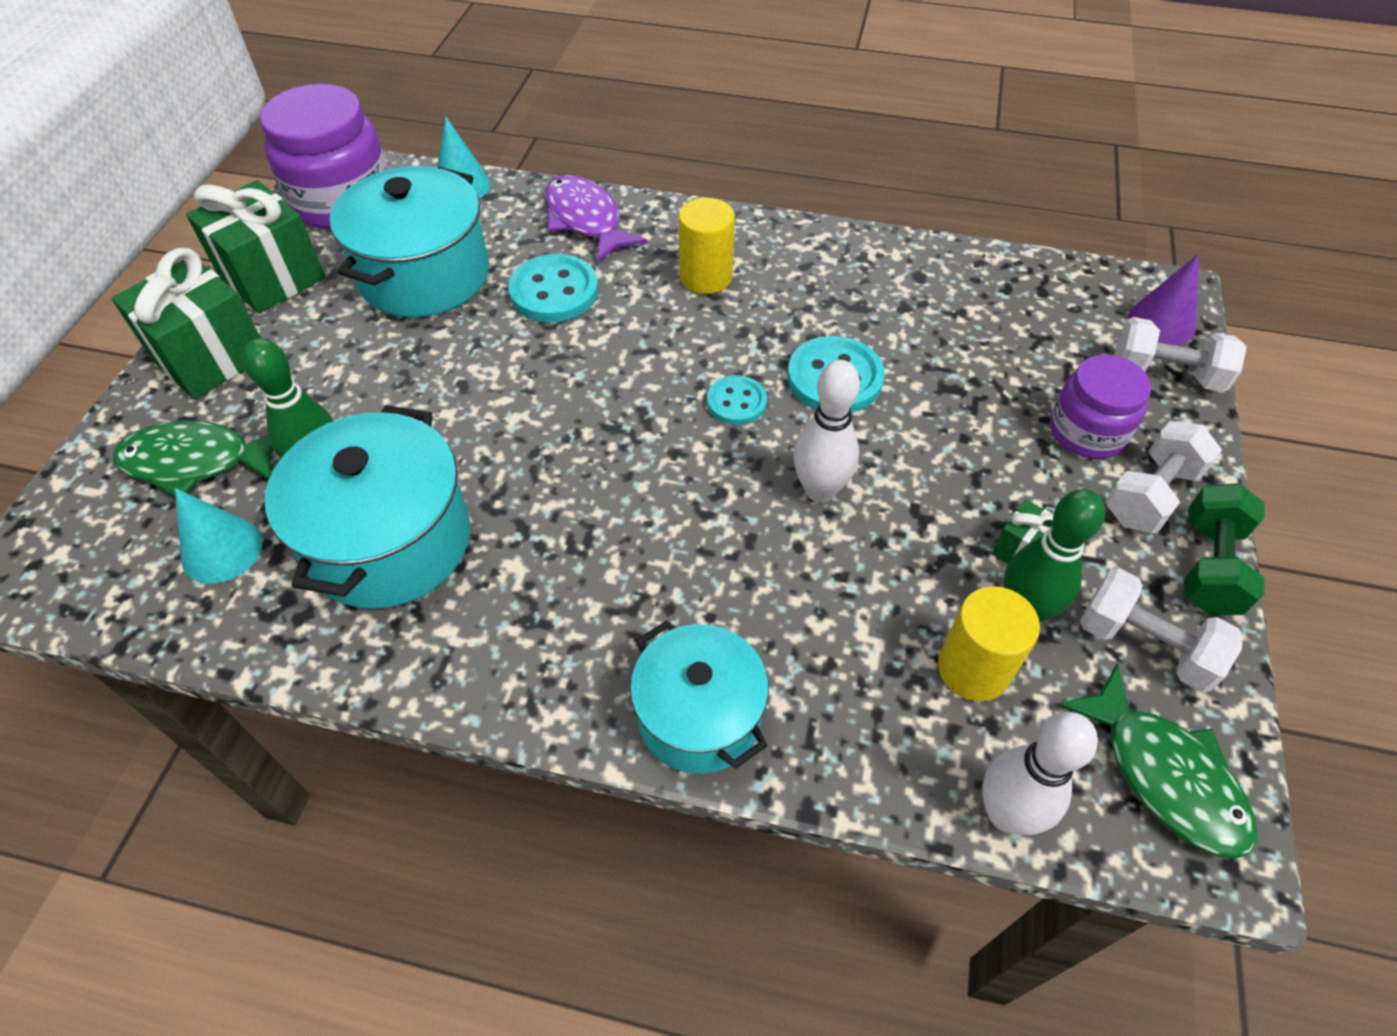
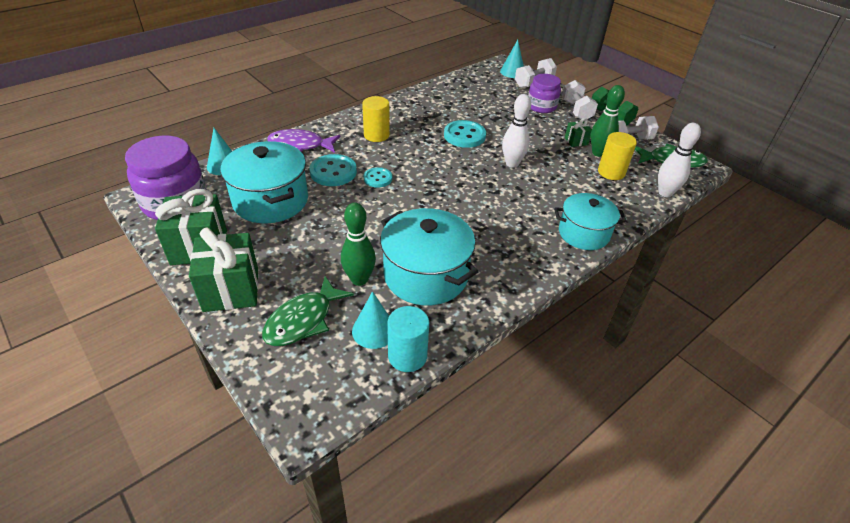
camera: 55 degrees left, 10 degrees down
turquoise button [707,375,767,425] -> turquoise button moved to [364,167,392,188]
purple cone [1128,254,1199,345] -> turquoise cone [500,40,524,78]
none -> turquoise cylinder [387,306,429,372]

